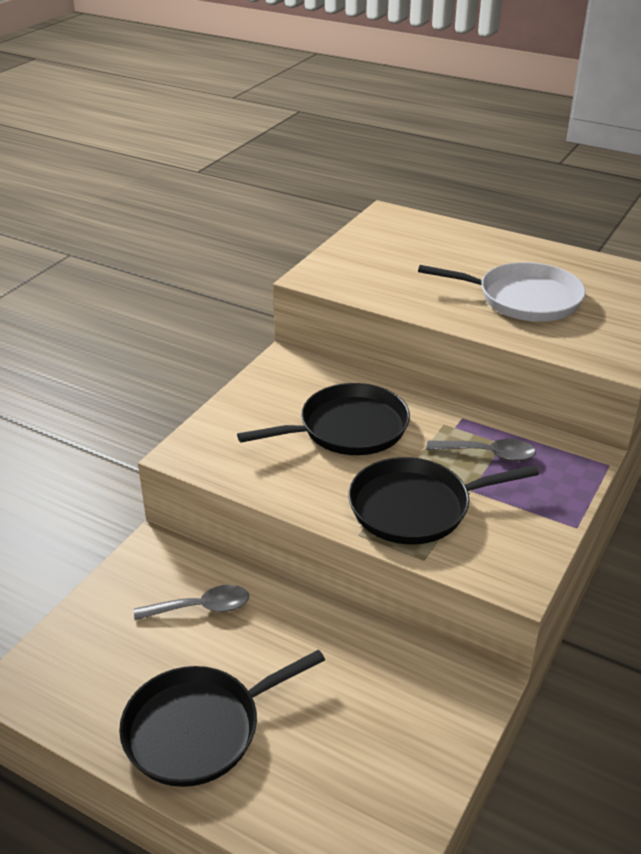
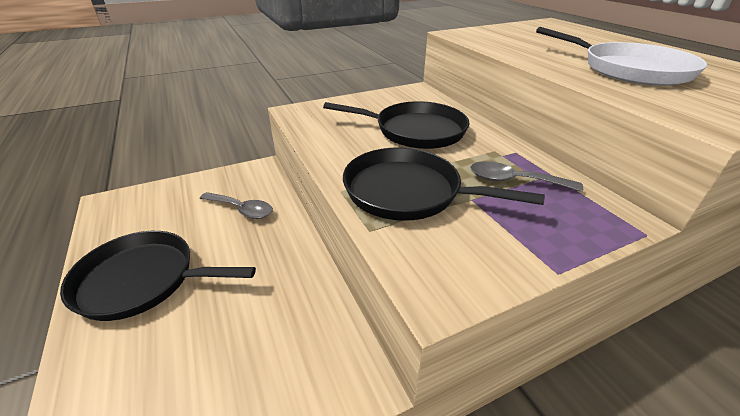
camera: 35 degrees right, 0 degrees up
grey spoon [427,439,536,461] -> grey spoon turned 150 degrees clockwise [470,161,583,192]

